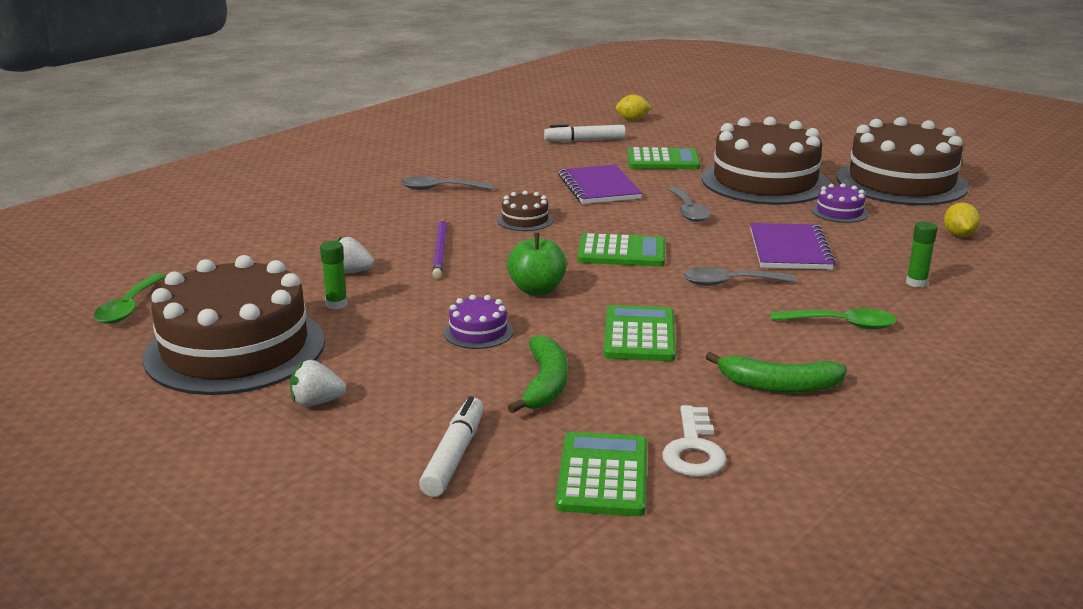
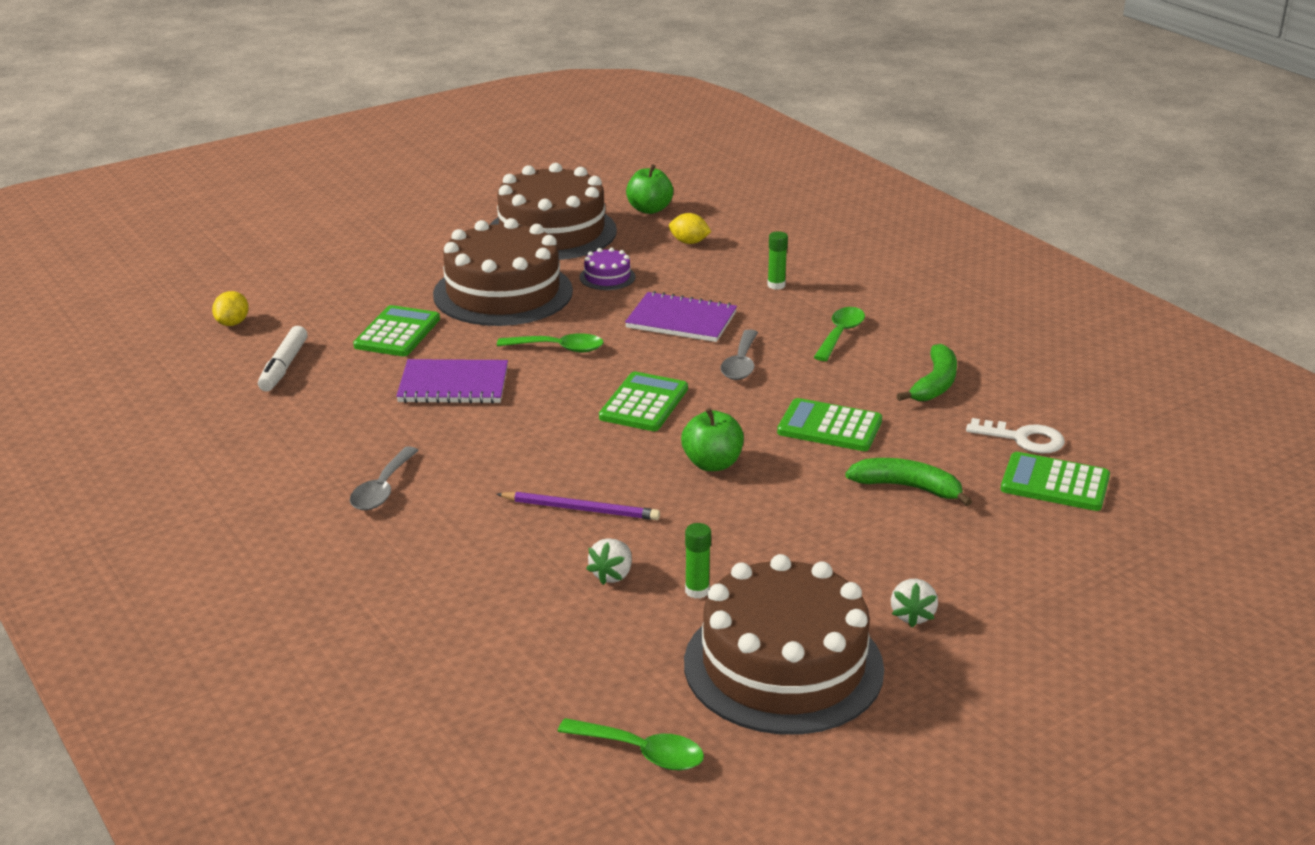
camera: 75 degrees left, 5 degrees up
white marker [419,396,484,497] -> none
purple cake [443,295,514,349] -> none
brown cake [497,191,554,231] -> none
grey spoon [669,187,711,222] -> green spoon [497,333,604,352]
none -> green apple [626,164,673,214]

